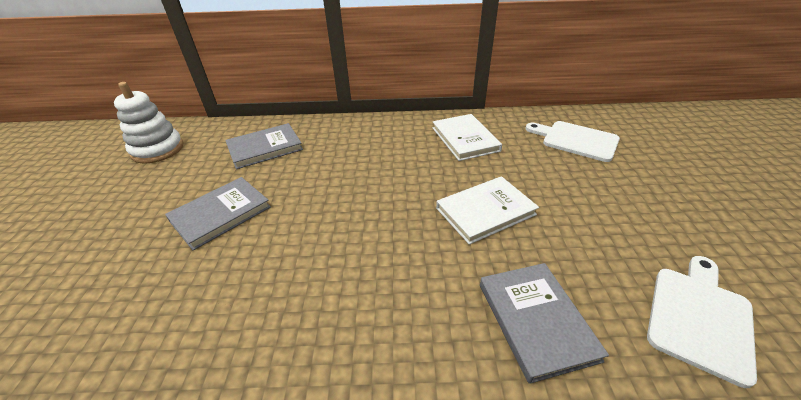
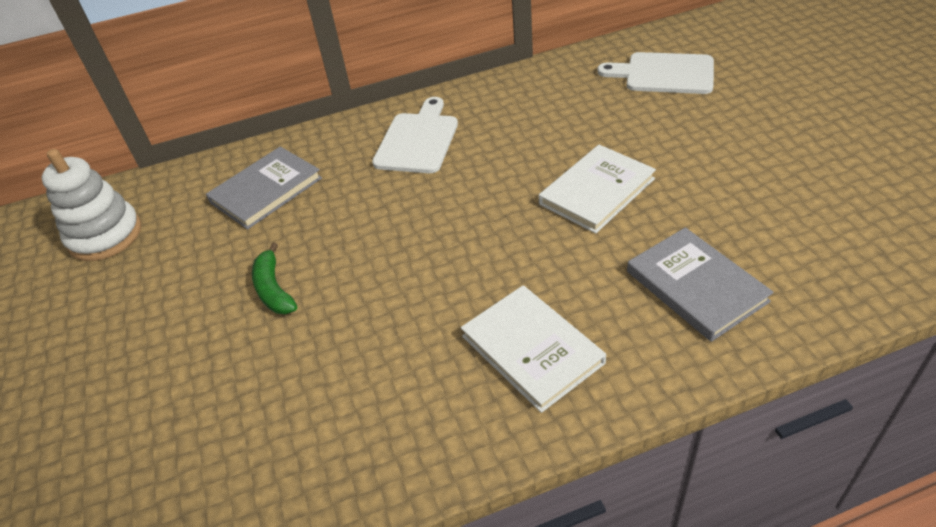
camera: 15 degrees left, 5 degrees up
grey book [165,177,271,251] -> green banana [252,242,297,314]
white book [433,114,502,161] -> white book moved to [461,285,606,413]
white cutting board [647,256,757,388] -> white cutting board moved to [372,97,458,173]

